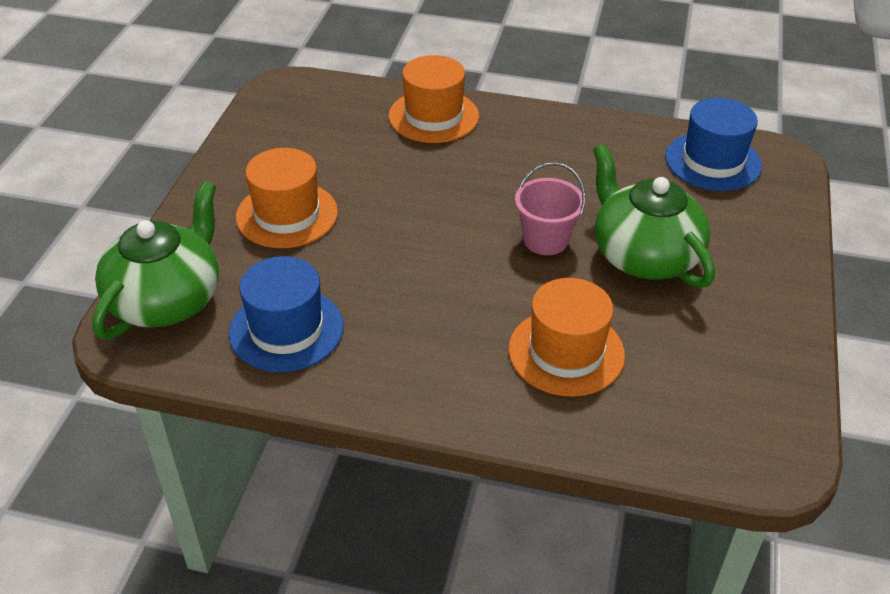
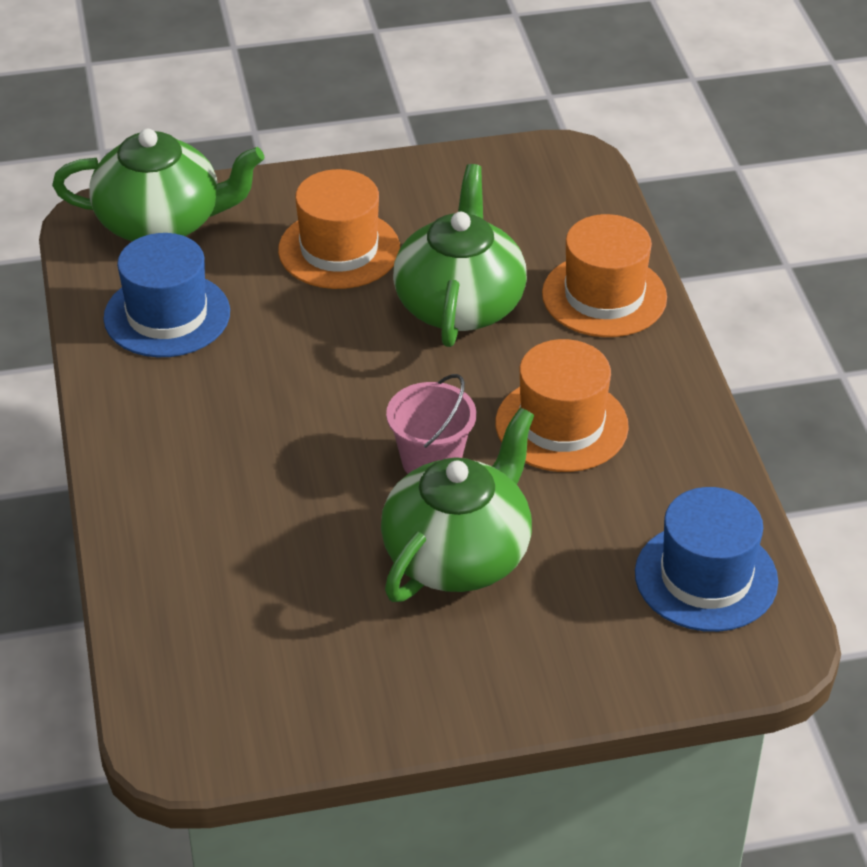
camera: 65 degrees right, 0 degrees up
orange hat [509,278,625,397] -> orange hat moved to [496,339,629,472]
none -> green teapot [393,164,527,347]

